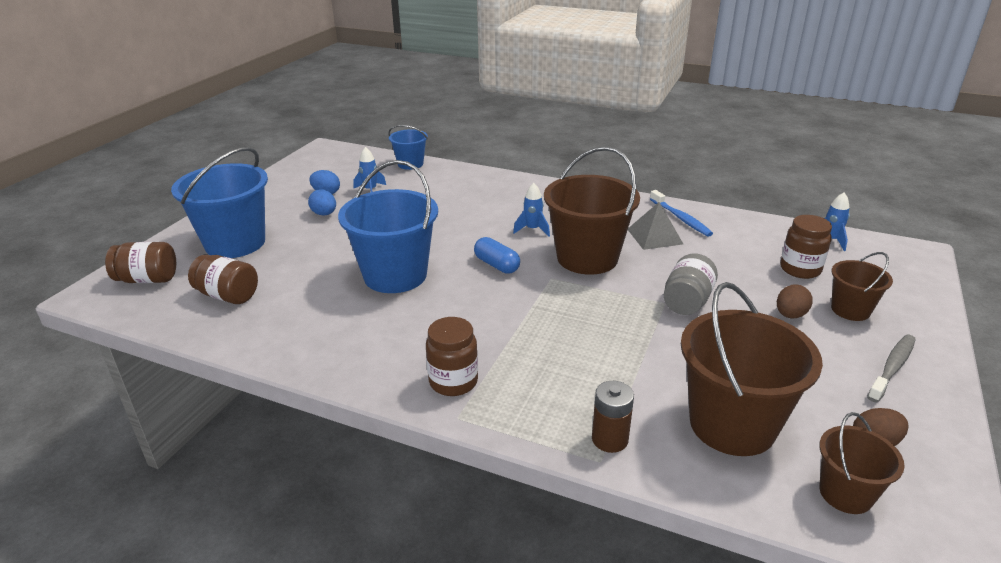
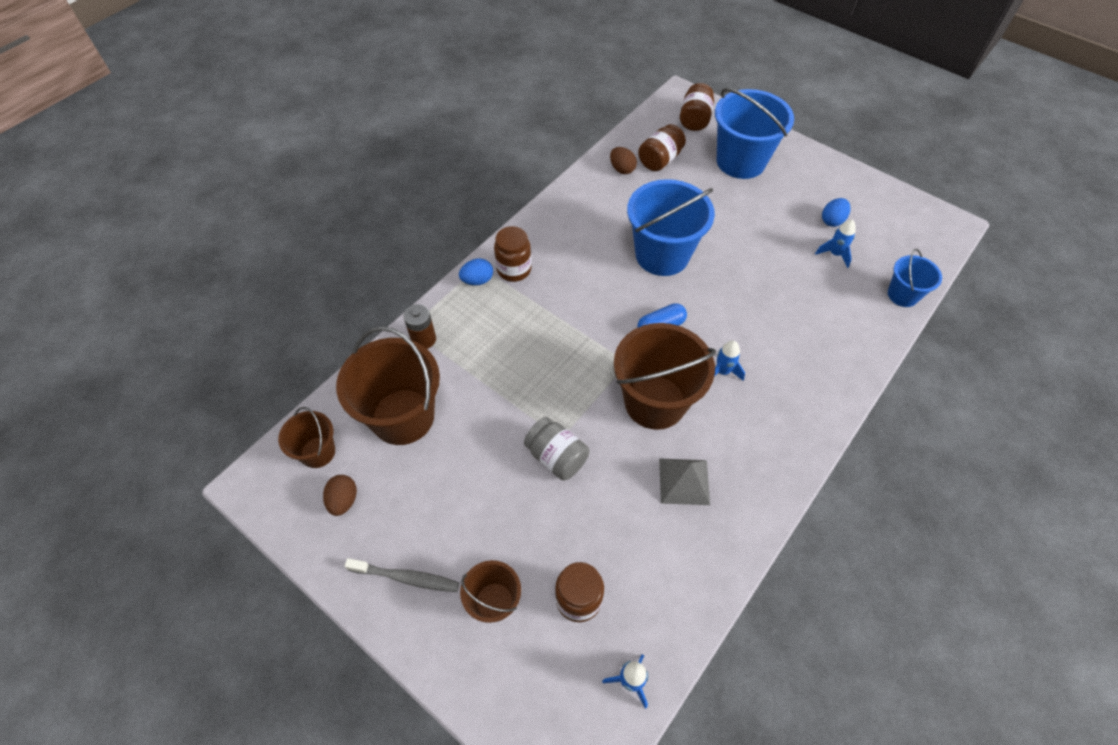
camera: 105 degrees right, 25 degrees up
blue egg [308,189,336,216] -> blue egg moved to [459,259,493,285]
blue toothbrush [650,190,713,237] -> none
brown egg [777,284,813,318] -> brown egg moved to [610,147,637,174]
grey toothbrush [867,334,916,403] -> grey toothbrush turned 45 degrees counterclockwise [344,558,459,592]

